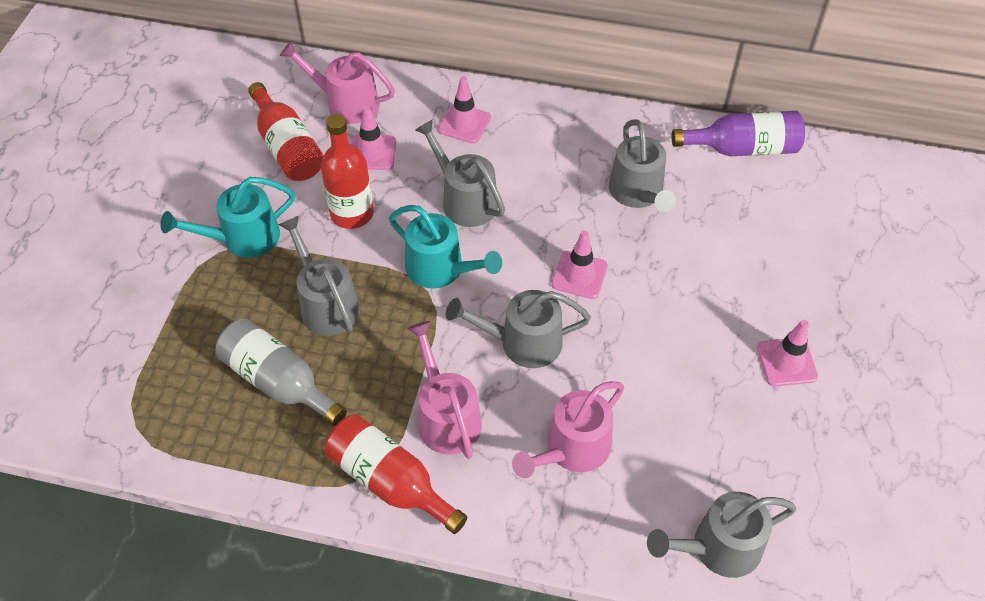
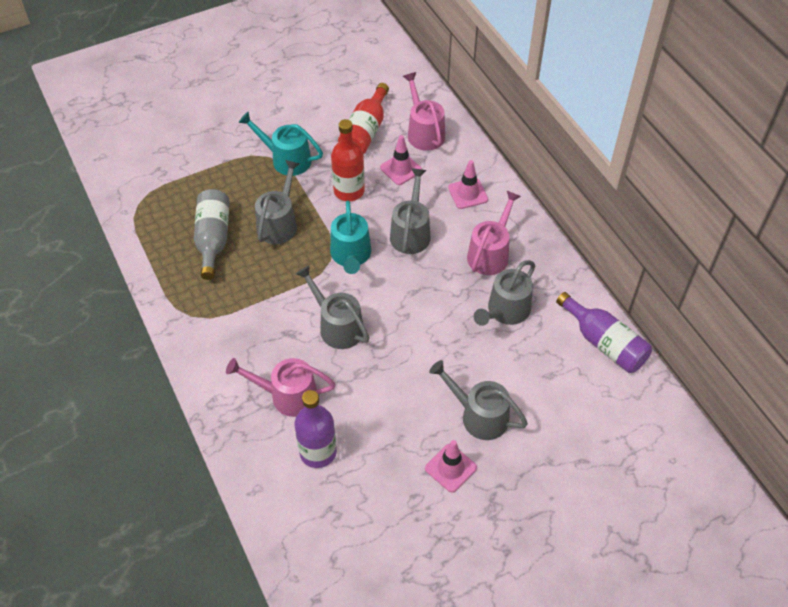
camera: 50 degrees right, 0 degrees up
red bottle [325,414,467,534] -> none
pink watering can [407,321,482,459] -> pink watering can moved to [467,191,521,275]
pink traffic cone [551,230,608,299] -> none
grey watering can [647,492,796,578] -> grey watering can moved to [429,360,528,440]
none -> purple bottle [295,390,337,468]

